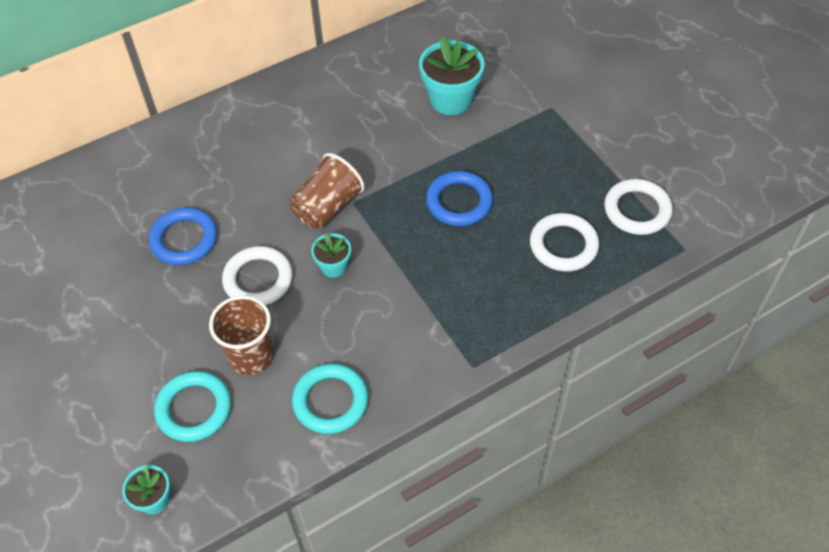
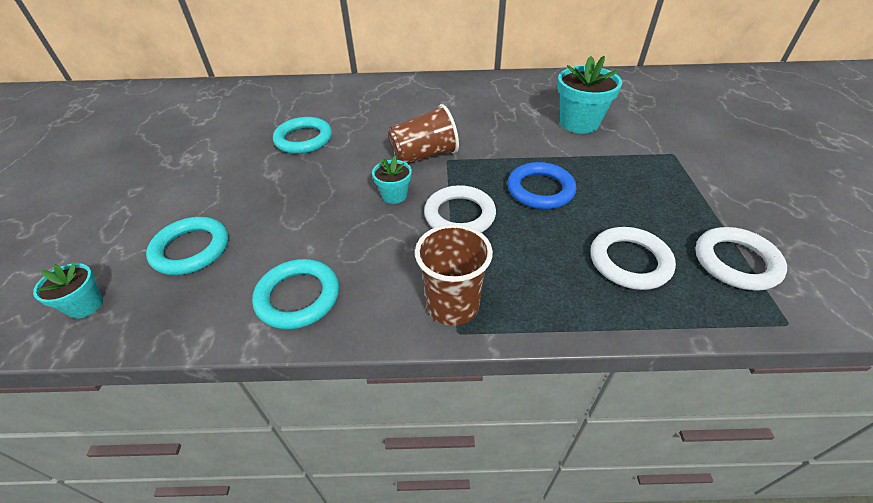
camera: 30 degrees right, 10 degrees down
blue ring [148,207,217,265] -> turquoise ring [273,117,332,154]
brown cup [209,296,273,375] -> brown cup moved to [415,224,493,326]
white ring [222,246,292,305] -> white ring moved to [424,185,496,233]

